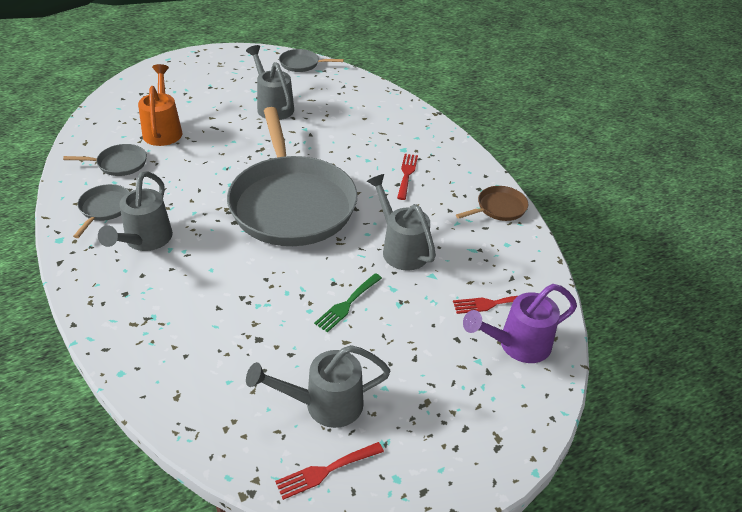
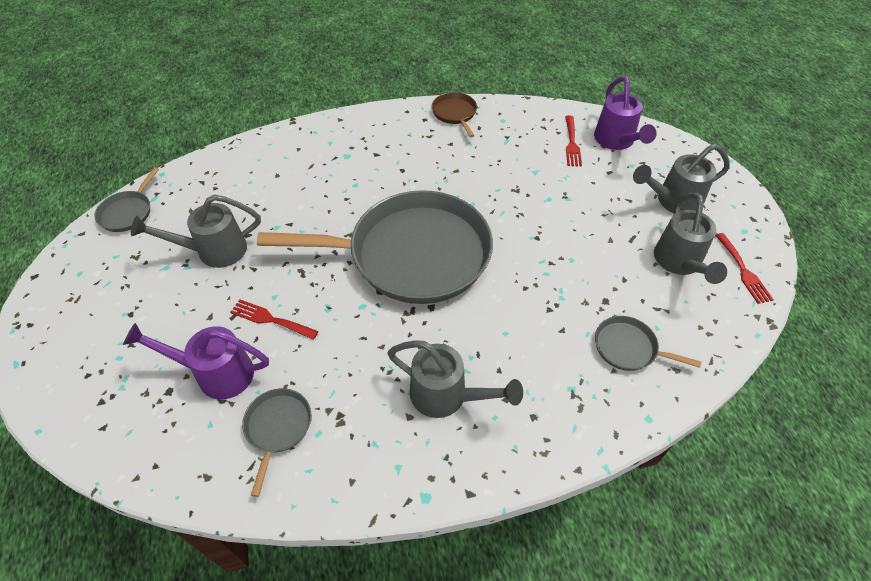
camera: 75 degrees left, 10 degrees up
grey pan [73,184,130,238] -> grey pan moved to [595,316,701,371]
orange watering can [138,64,182,146] -> purple watering can [123,323,269,399]
green fork [314,273,382,332] -> none
grey watering can [367,174,436,270] -> grey watering can moved to [633,144,730,213]
red fork [397,154,418,200] -> red fork moved to [230,299,319,340]

